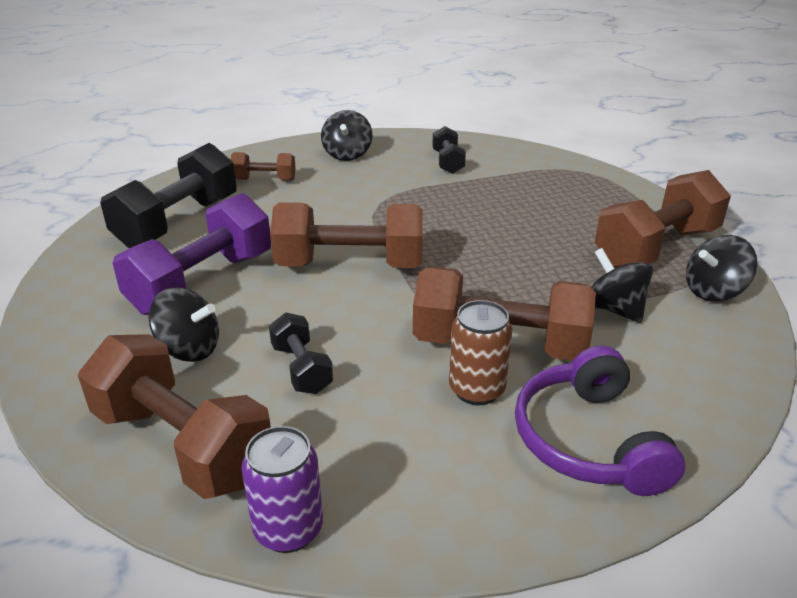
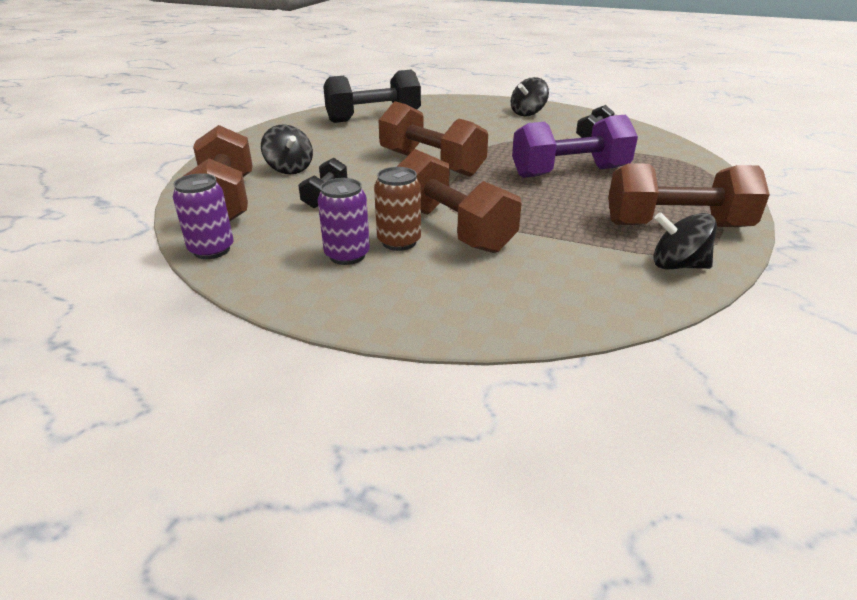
camera: 40 degrees right, 0 degrees up
purple dumbbell [112,193,271,315] -> purple dumbbell moved to [512,115,638,178]
brown dumbbell [231,152,296,181] -> none
purple headphones [515,346,685,496] -> none
black spinning top [591,248,653,323] -> none
none -> purple can [318,178,370,265]

